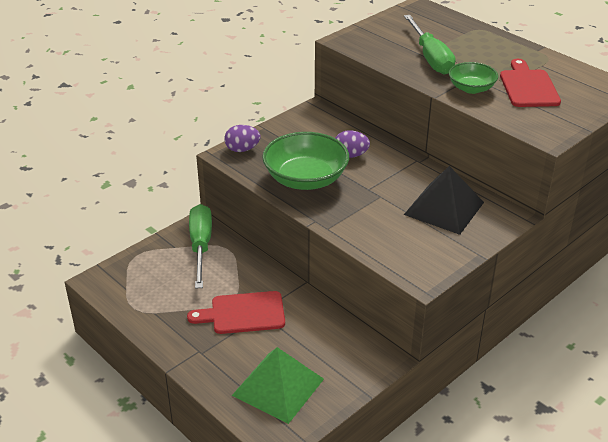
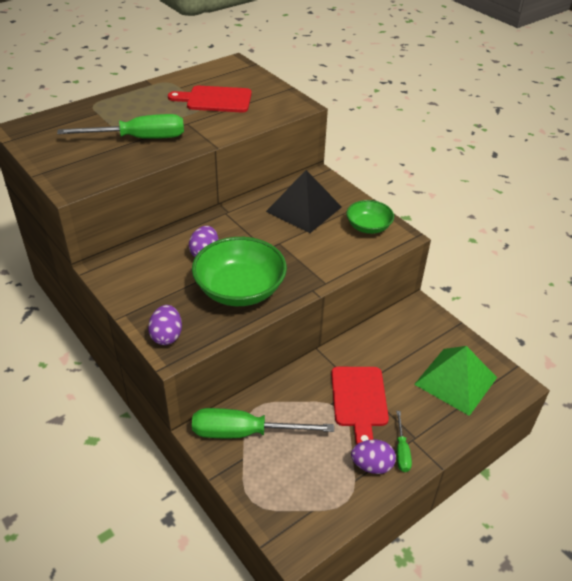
camera: 85 degrees left, 5 degrees up
green bowl [449,62,498,94] -> green bowl moved to [346,200,394,234]
none -> purple egg [351,439,396,474]
none -> green screwdriver [396,411,412,472]

